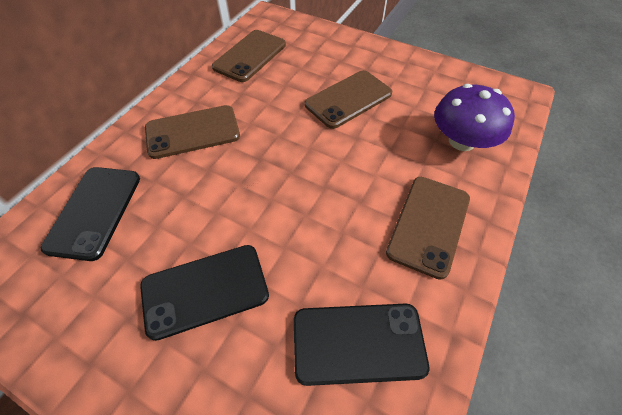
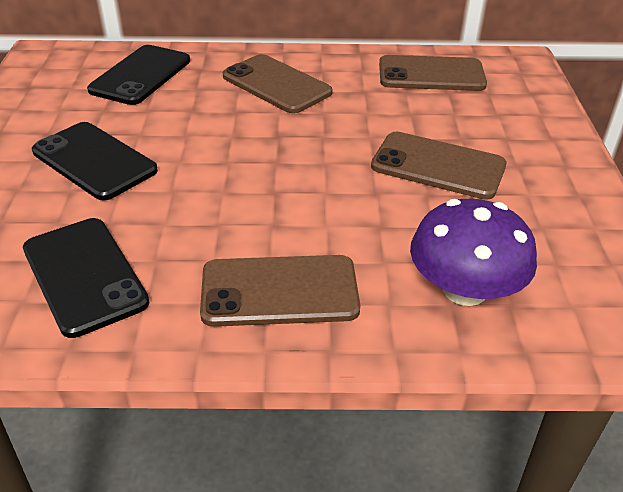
camera: 60 degrees right, 15 degrees down
black phone [41,167,140,261] -> black phone turned 45 degrees counterclockwise [87,45,190,105]

